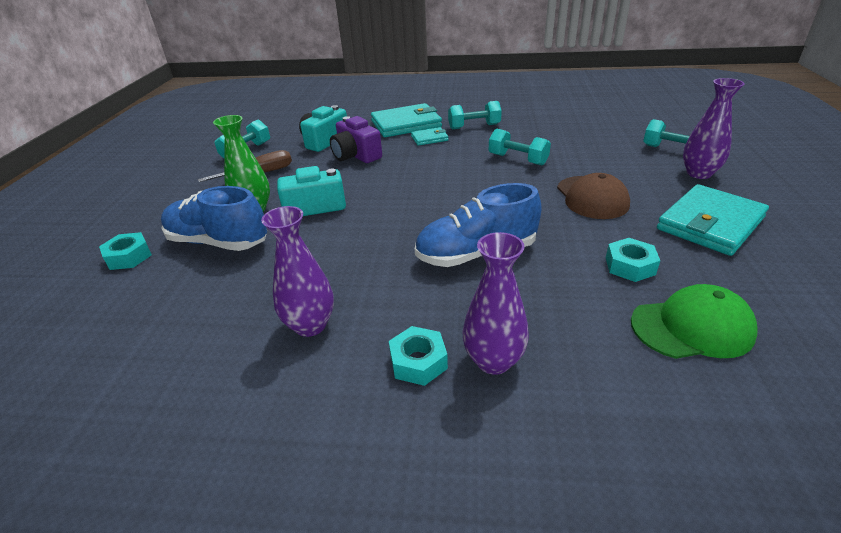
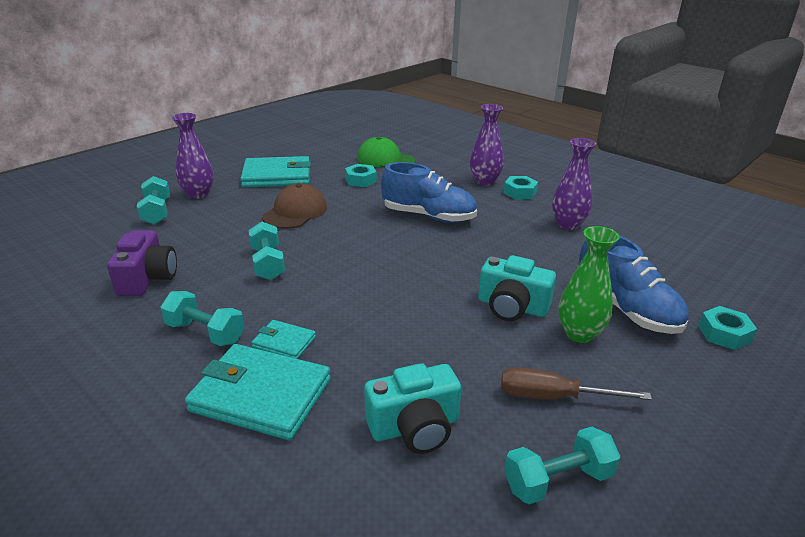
camera: 145 degrees left, 5 degrees down
purple camera [330,116,382,163] -> purple camera moved to [107,230,177,296]

